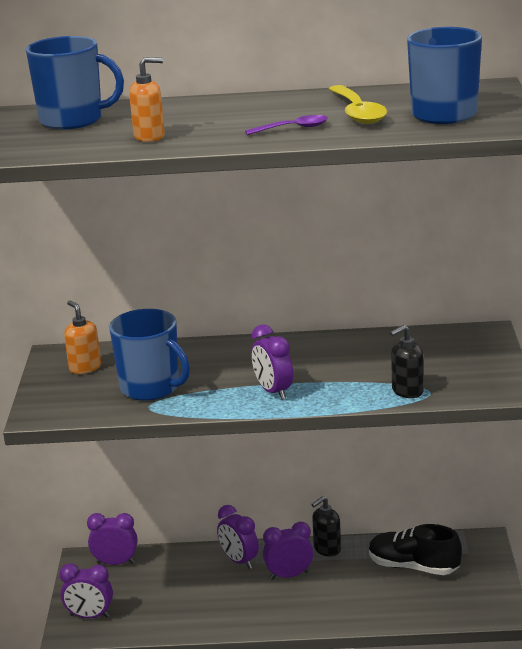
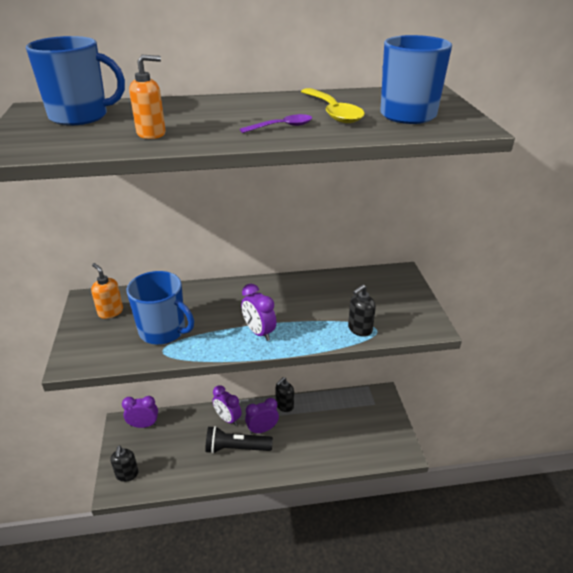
camera: 10 degrees left, 10 degrees up
purple clock [59,563,113,618] -> black soap dispenser [111,445,139,482]
black shoe [369,524,462,575] -> none
none -> black flashlight [205,426,273,454]

